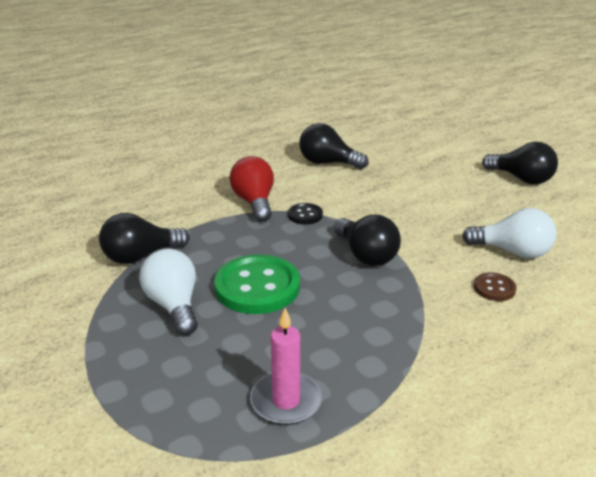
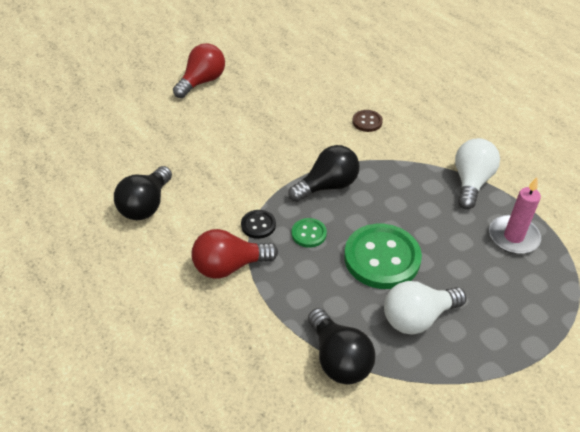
camera: 90 degrees left, 15 degrees up
white light bulb [462,208,557,258] -> white light bulb moved to [455,138,500,209]
black light bulb [482,142,558,184] -> red light bulb [173,43,225,98]
none -> green button [292,218,327,248]

